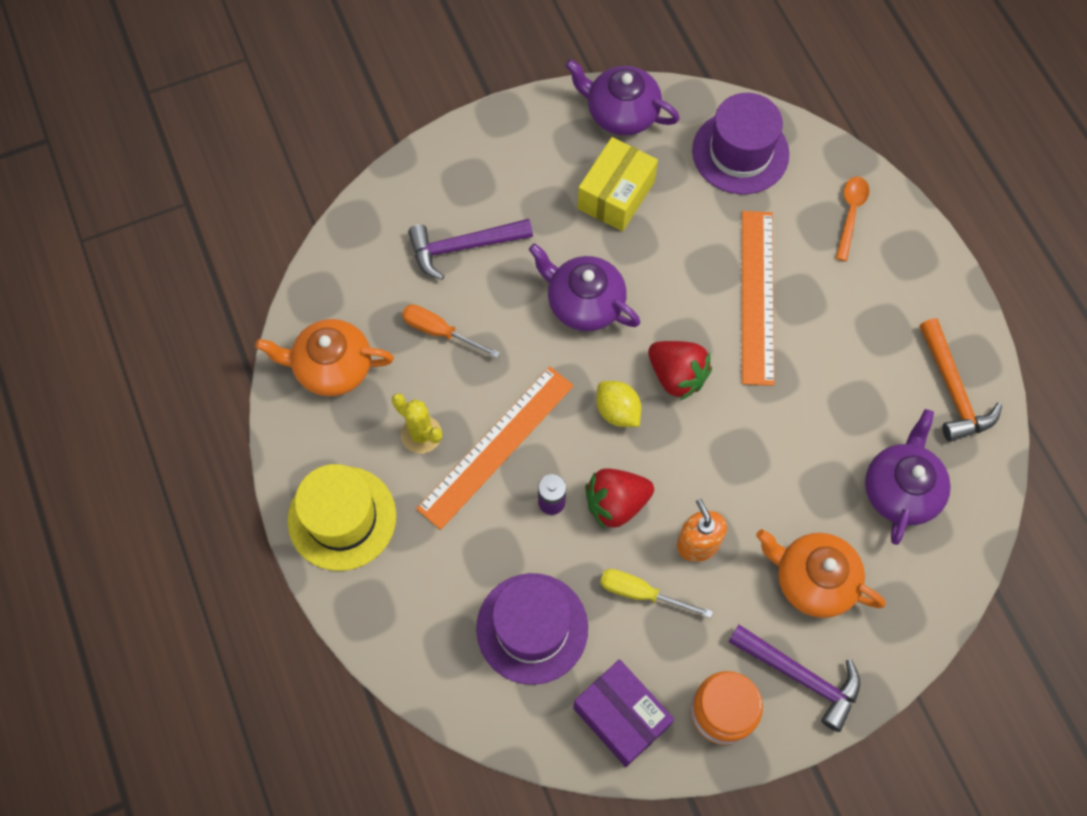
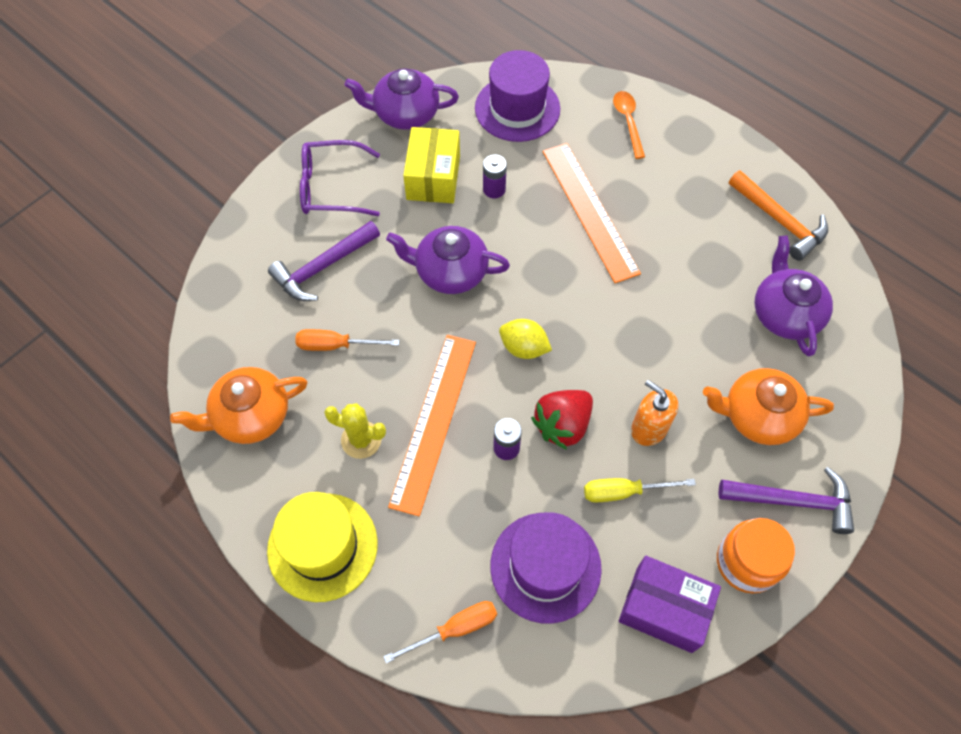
camera: 25 degrees left, 5 degrees down
red strawberry [648,341,712,400] -> none
none -> purple glasses [300,140,380,216]
none -> orange screwdriver [383,601,497,663]
none -> purple battery [483,155,507,198]

